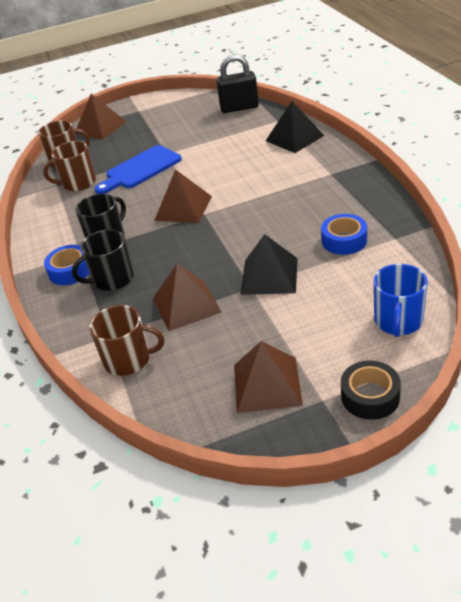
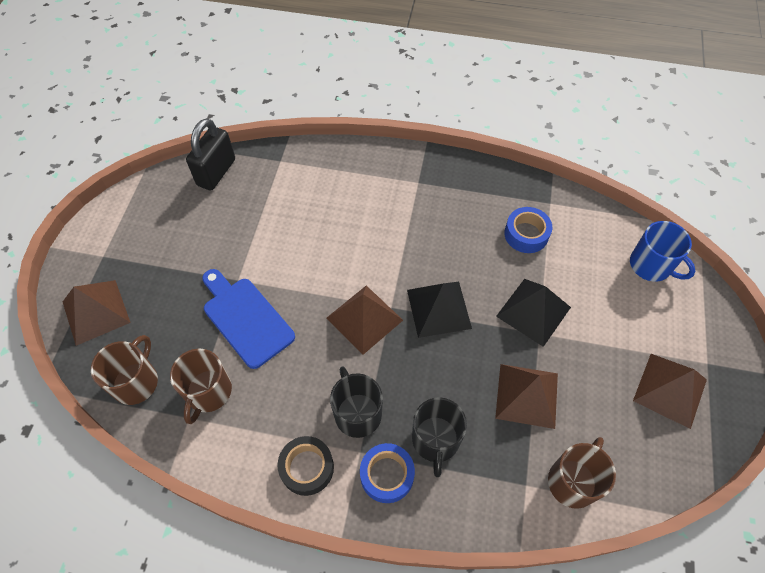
camera: 65 degrees left, 20 degrees up
blue cutting board [95,145,182,194] -> blue cutting board turned 150 degrees clockwise [202,269,295,369]
black pyramid [266,101,324,153] -> black pyramid moved to [407,282,472,338]
black tape [341,361,401,420] -> black tape moved to [277,436,334,496]

